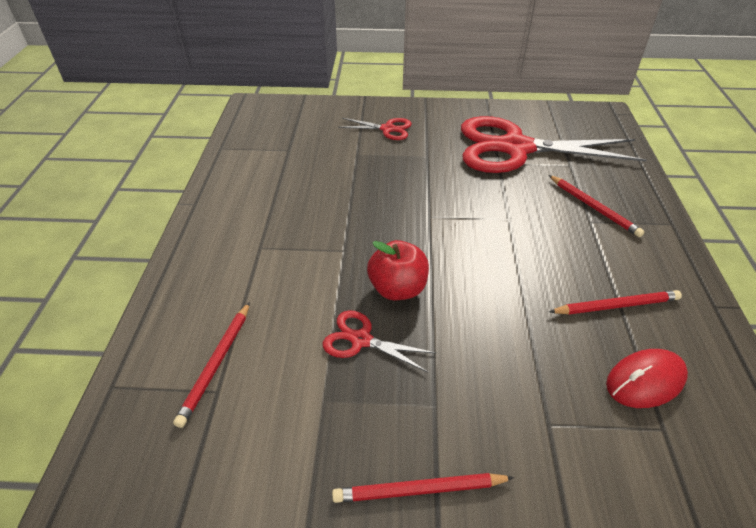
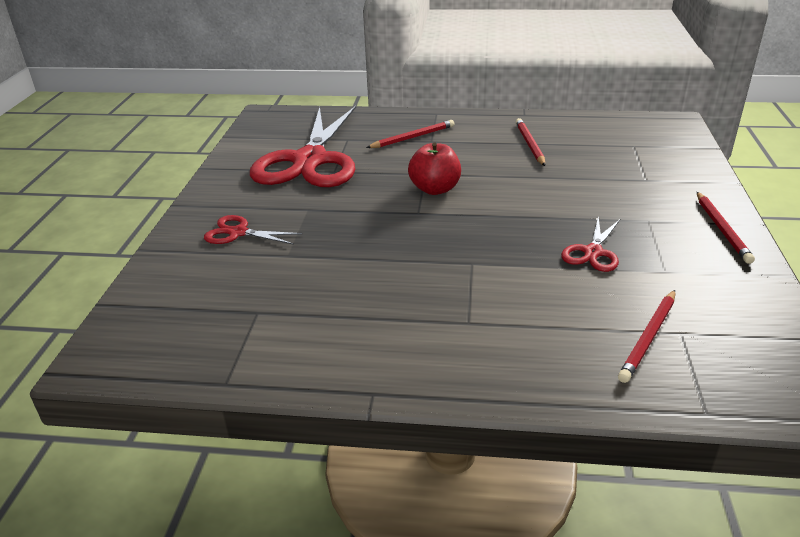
camera: 85 degrees left, 10 degrees down
red pencil [173,302,250,428] -> red pencil turned 105 degrees clockwise [618,290,675,383]
red scissors [338,118,412,140] -> red scissors turned 90 degrees counterclockwise [204,215,303,245]
red apple [367,240,429,300] -> red apple moved to [408,143,461,195]
red mouse [606,349,688,408] -> none

